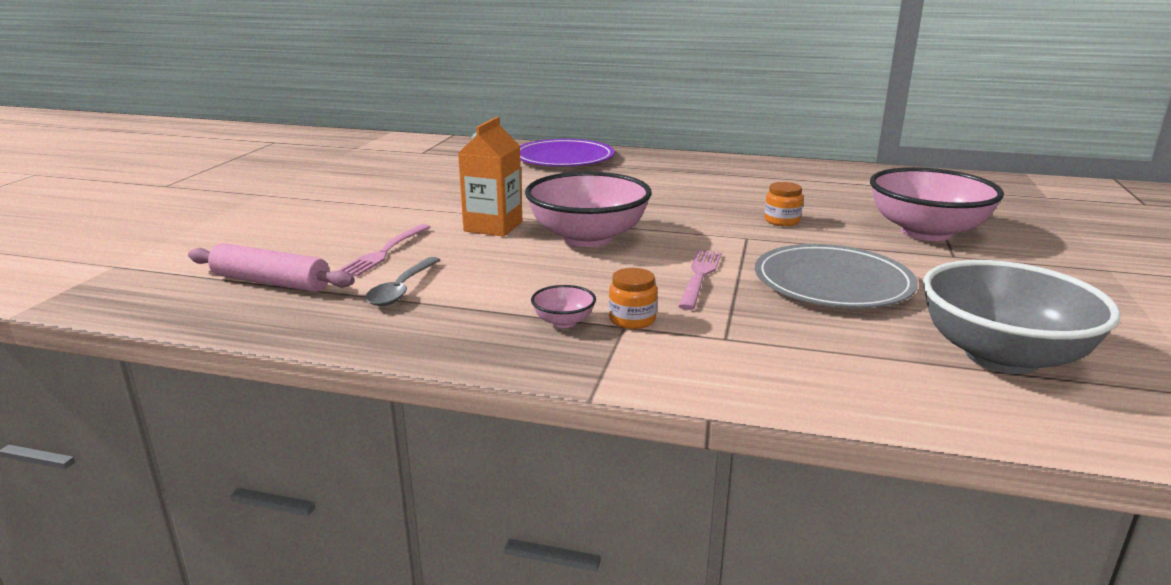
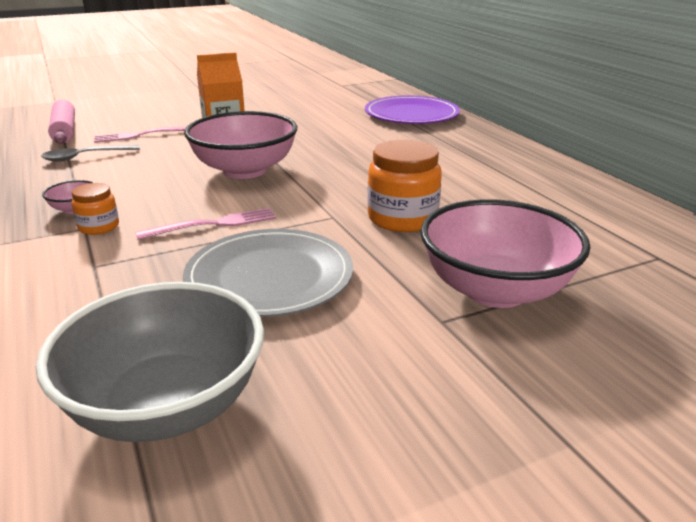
camera: 50 degrees right, 5 degrees up
orange jar [765,182,803,226] -> orange jar [367,140,442,232], size x1.82

